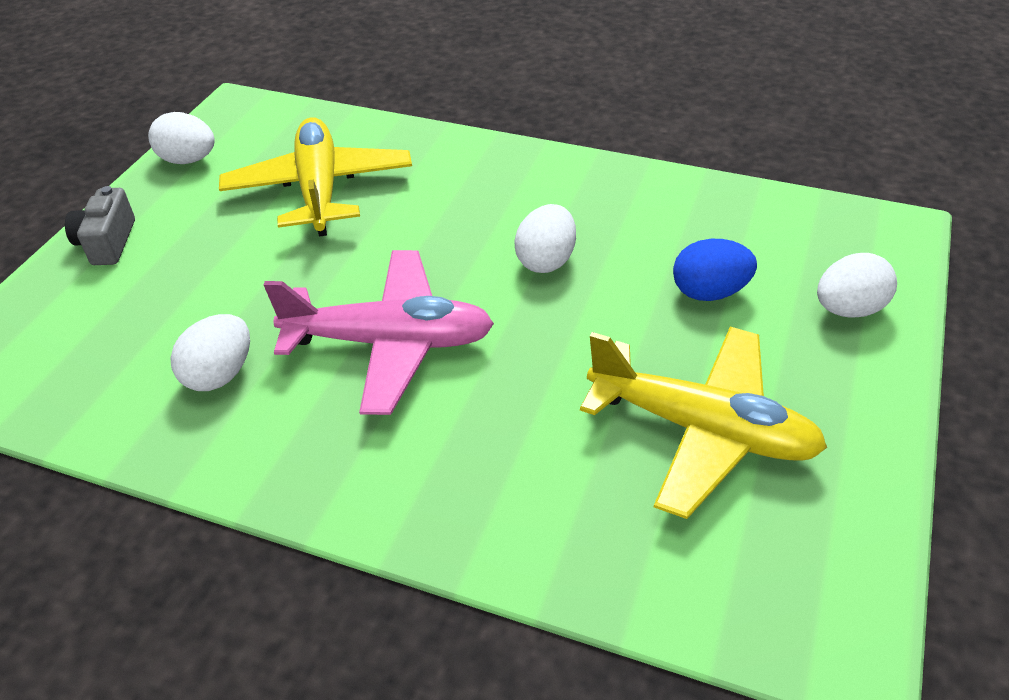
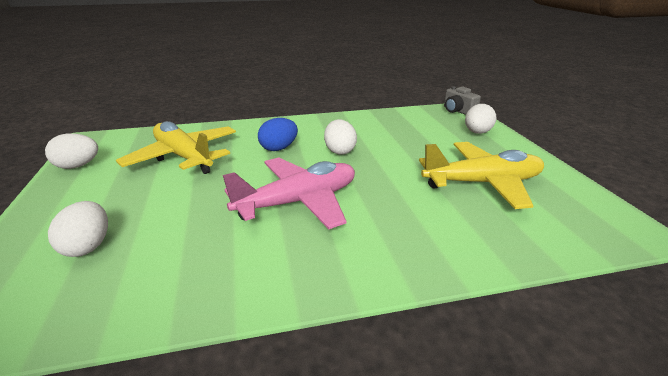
camera: 35 degrees left, 15 degrees down
grey camera [65,186,135,265] -> grey camera moved to [444,86,481,115]
white egg [170,314,250,391] -> white egg moved to [48,201,108,257]
blue egg [673,239,757,301] -> blue egg moved to [258,118,298,151]

